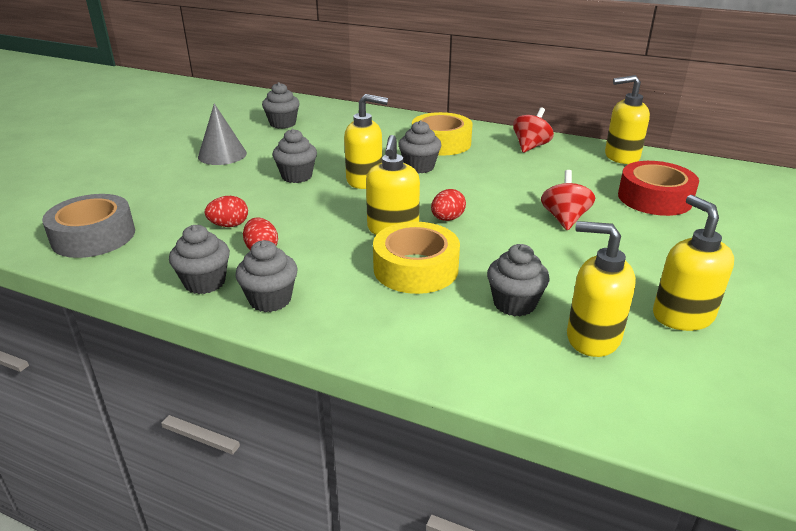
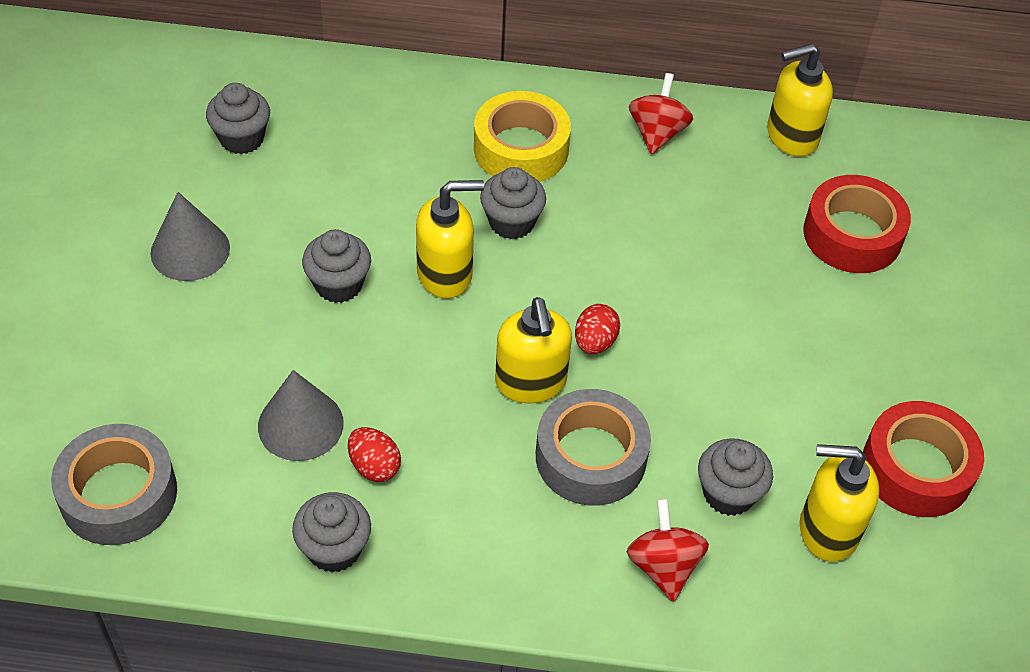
camera: 20 degrees left, 20 degrees up
red egg [205,196,248,227] -> grey cone [258,370,344,461]
grey cupcake [235,240,298,312] -> none
yellow tape [373,222,460,294] -> grey tape [536,389,651,506]
red spinning top [541,170,595,230] -> red spinning top moved to [627,498,709,602]
yellow soap dispenser [653,195,734,331] -> red tape [863,401,984,517]

